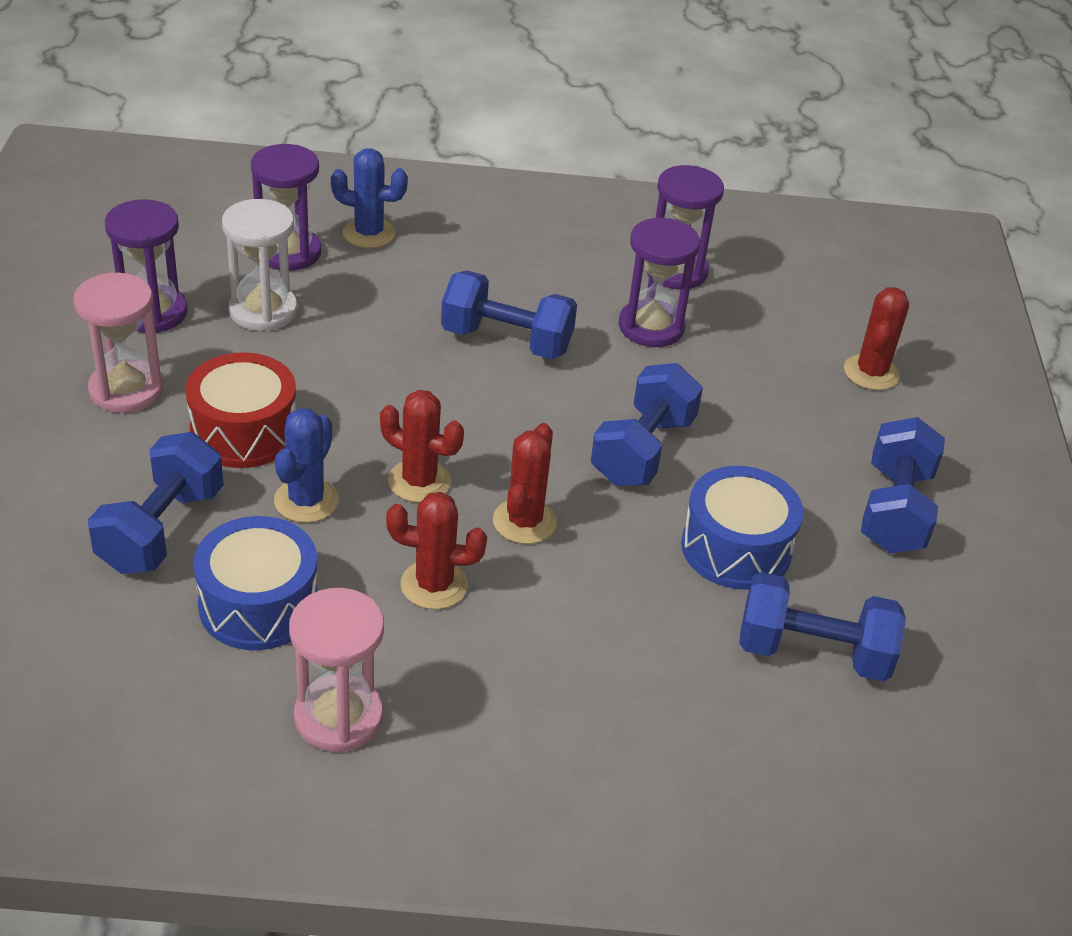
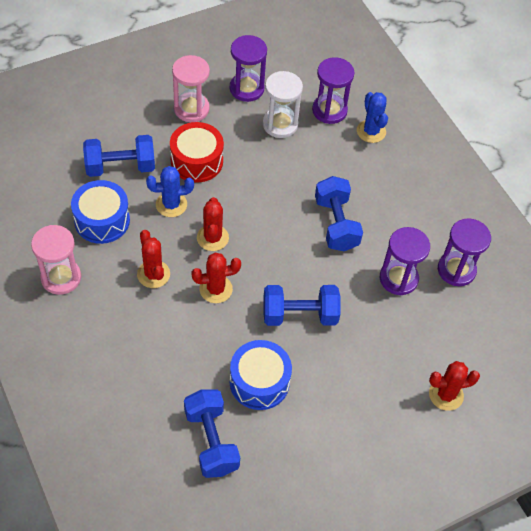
camera: 60 degrees right, 15 degrees up
blue dumbbell [861,417,945,553] -> none

